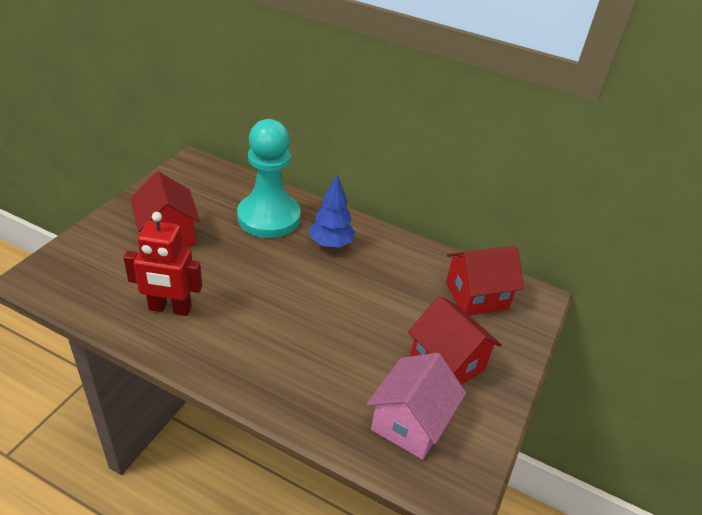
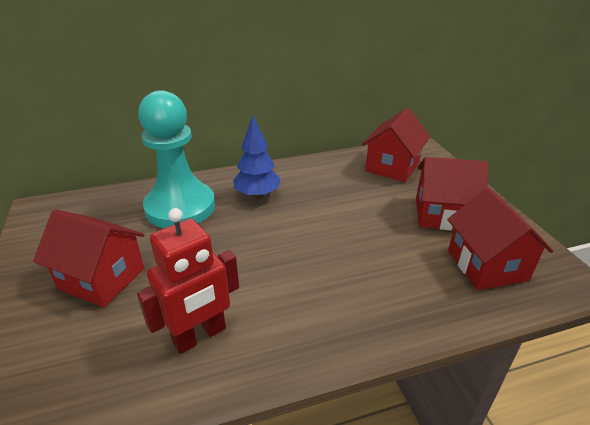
camera: 40 degrees left, 5 degrees down
pink house [367,353,466,460] -> red house [447,187,553,290]

